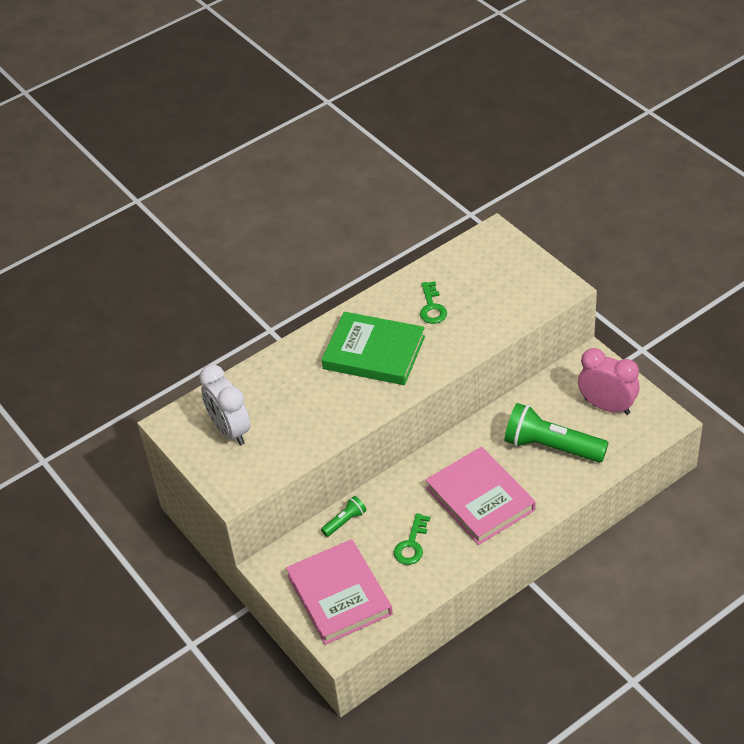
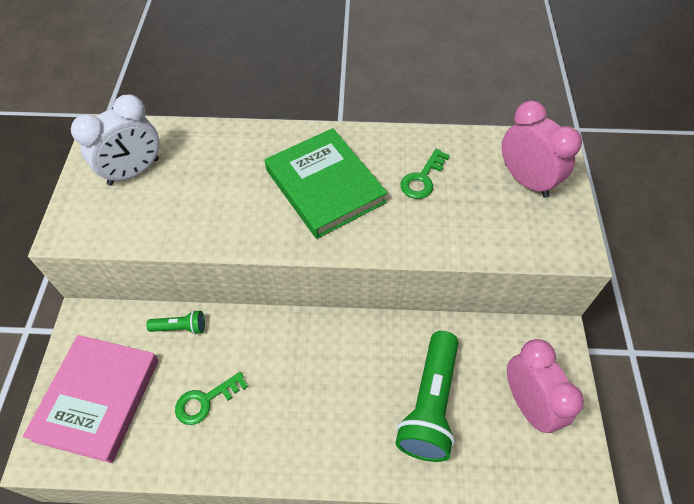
camera: 35 degrees right, 10 degrees up
white clock [199,364,251,445] -> white clock turned 135 degrees counterclockwise [71,94,160,186]
pink book [426,447,535,545] -> none
green flashlight [504,403,608,462] -> green flashlight turned 135 degrees counterclockwise [396,331,459,462]
none -> pink clock [502,101,582,198]

